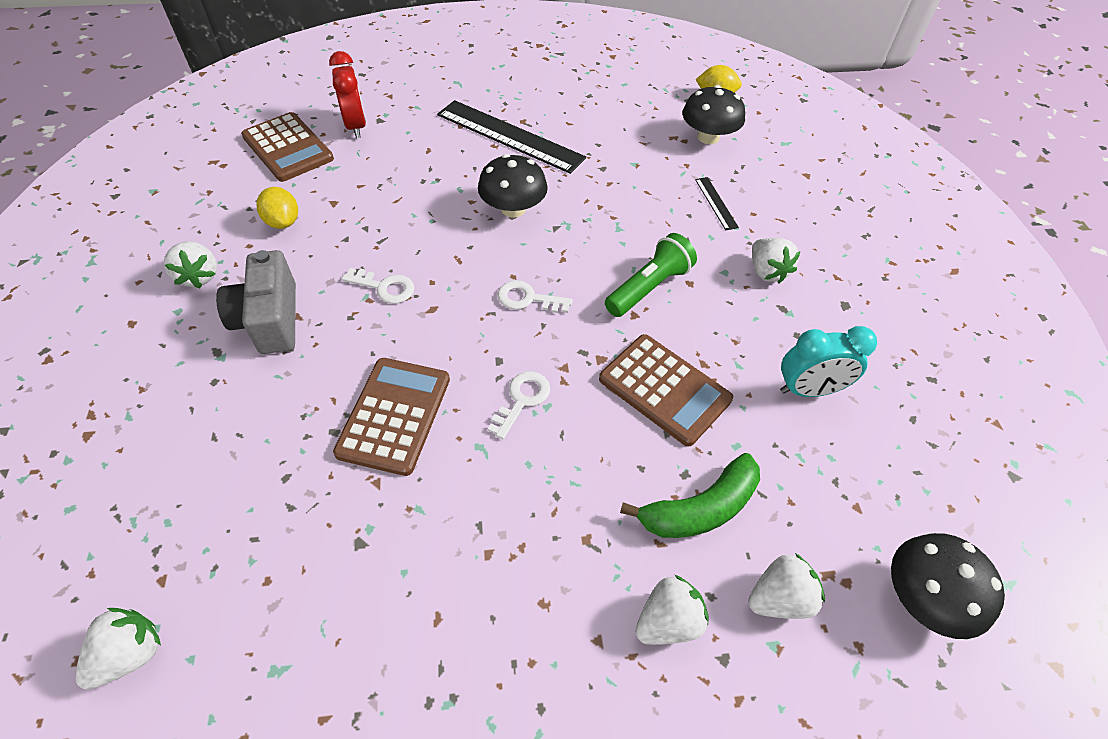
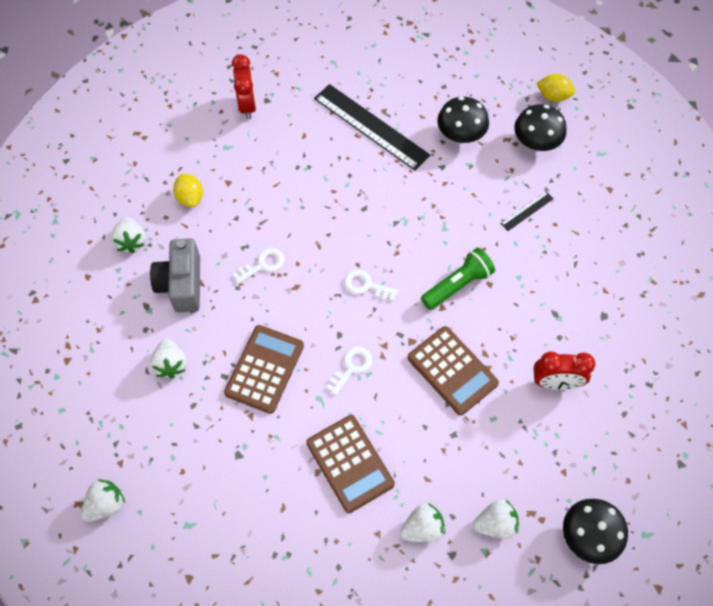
camera: 10 degrees right, 10 degrees up
brown calculator [241,112,334,182] -> brown calculator moved to [306,415,395,513]
white key [342,268,414,304] -> white key turned 60 degrees counterclockwise [233,248,285,284]
black mushroom [478,154,548,218] -> black mushroom moved to [437,97,489,143]
green banana [620,453,760,538] -> none
black ruler [695,177,739,230] -> black ruler turned 60 degrees clockwise [501,191,554,231]
white strawberry [752,238,800,283] -> white strawberry moved to [150,339,187,379]
turquoise clock [780,326,877,397] -> red clock [534,352,595,390]

